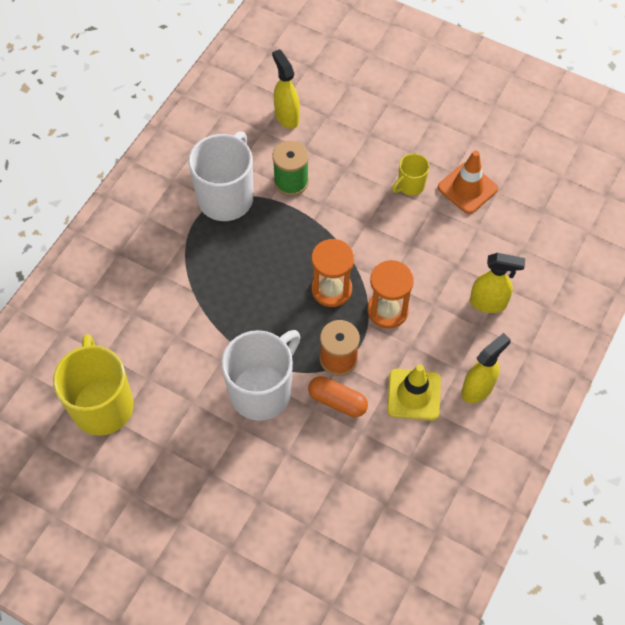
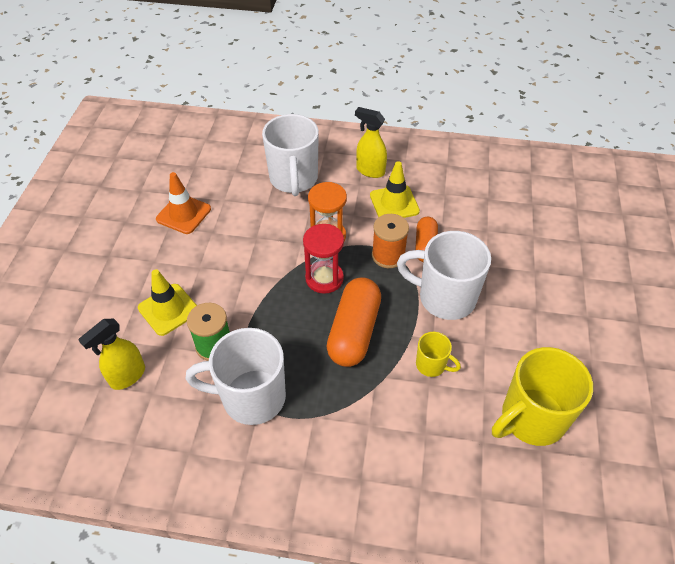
camera: 110 degrees left, 10 degrees down
orange hourglass [312,239,354,307] -> red hourglass [303,224,344,294]
yellow mug [392,153,429,195] -> yellow mug moved to [416,332,461,377]
yellow spray bottle [470,253,525,313] -> white mug [262,114,319,196]
none -> yellow traffic cone [138,269,197,336]
none -> orange capsule [327,277,381,367]

